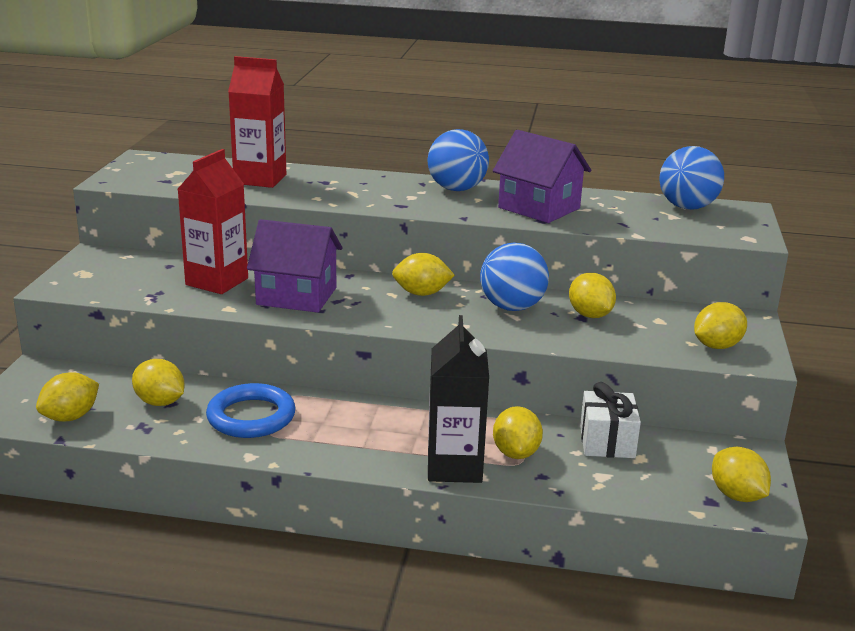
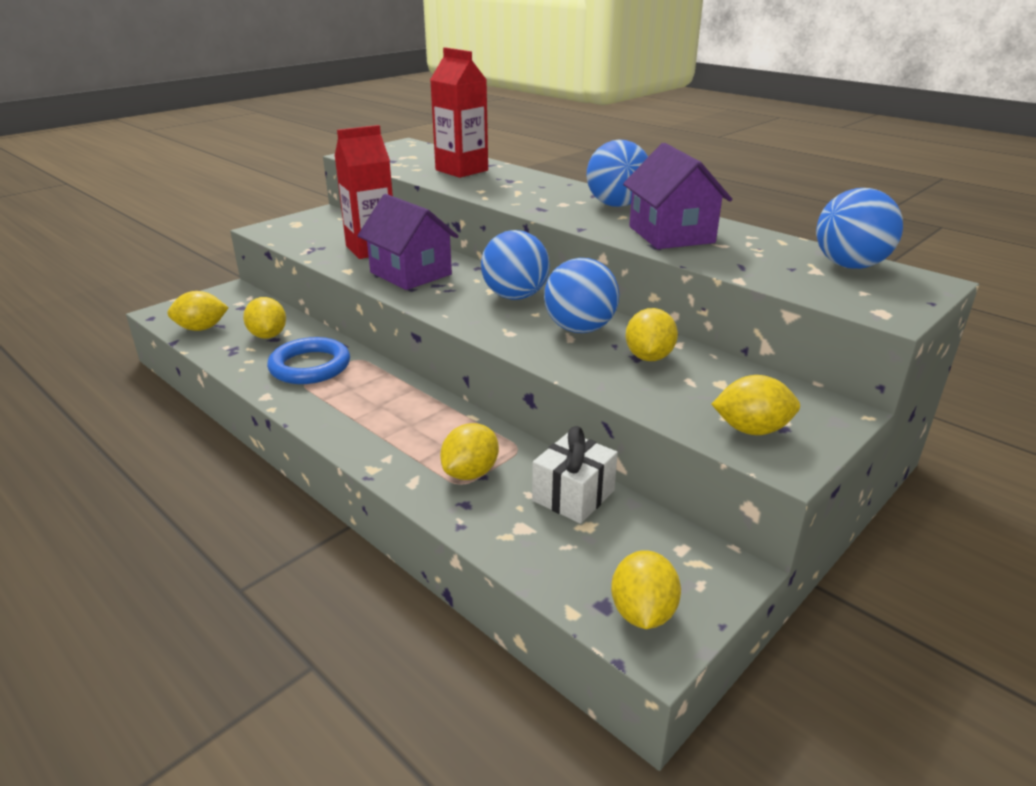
camera: 35 degrees right, 5 degrees up
yellow lemon [392,253,455,296] -> blue ball [481,230,550,300]
black carton [428,315,489,483] -> none

